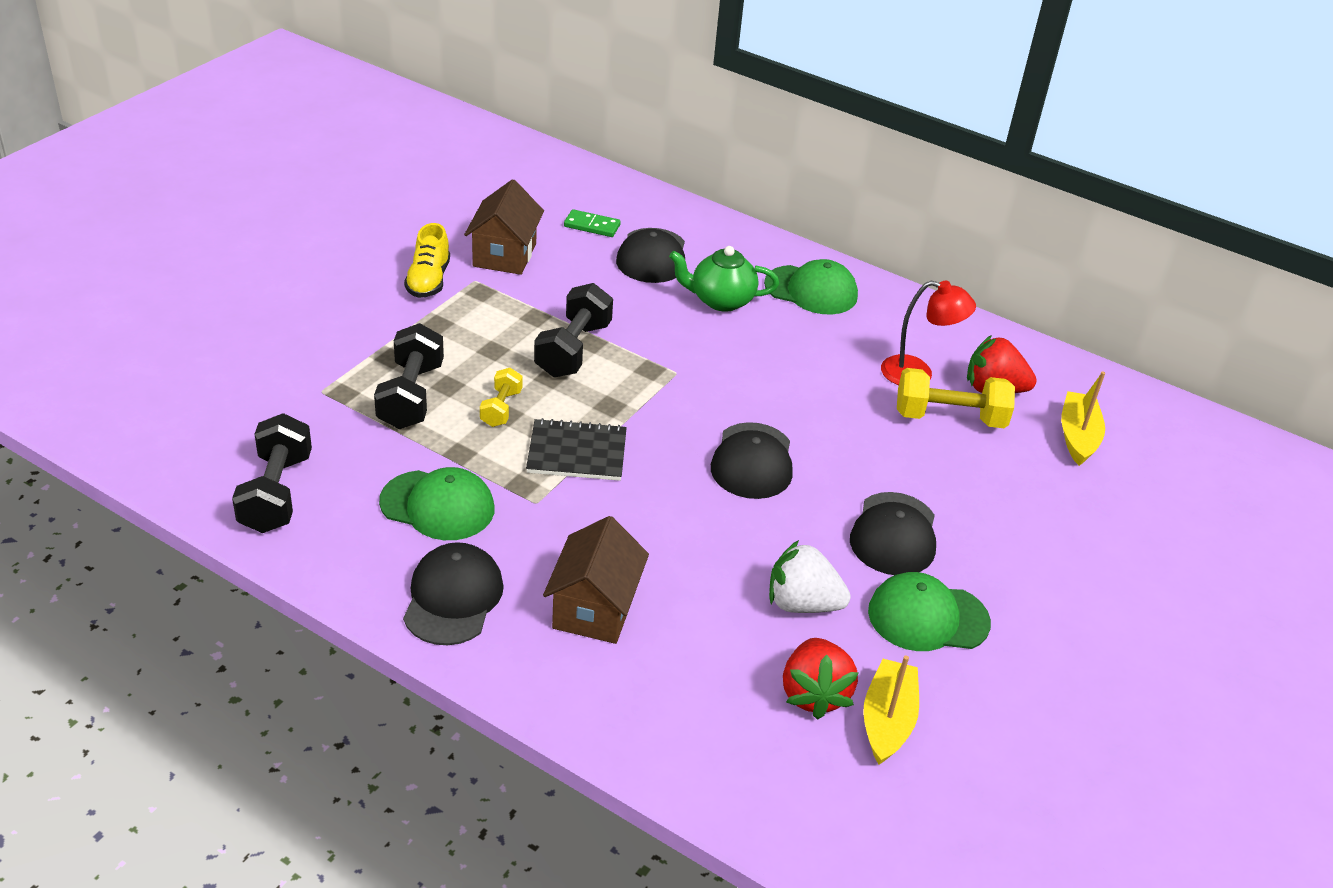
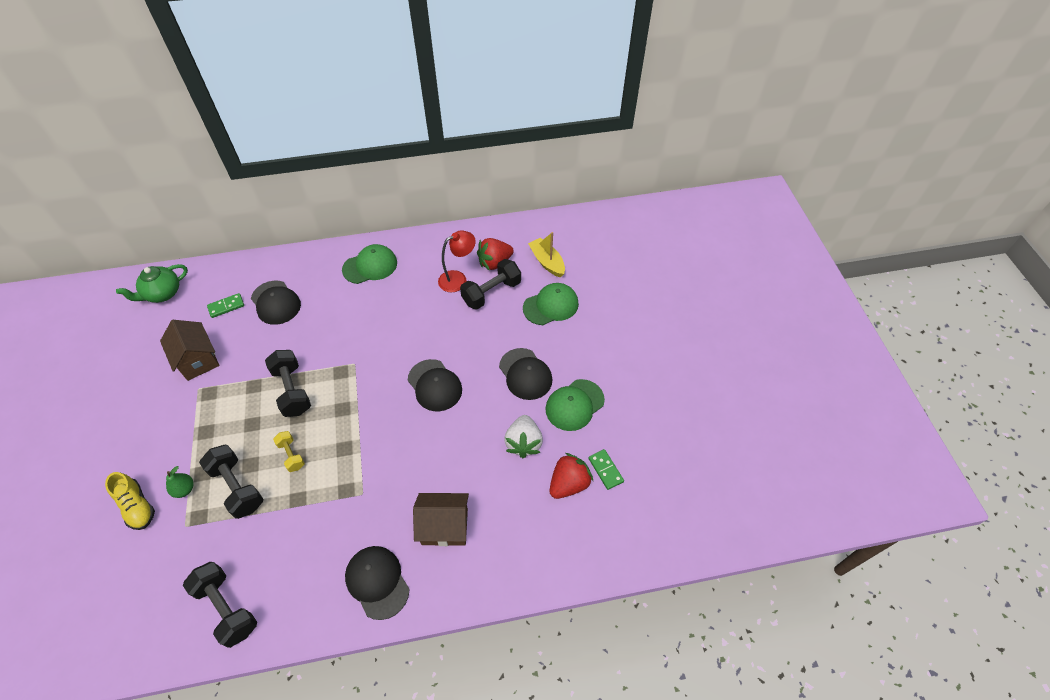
camera: 40 degrees left, 15 degrees up
green cap [379,467,494,540] -> green cap moved to [523,283,579,325]
yellow shoe [404,223,450,298] -> yellow shoe moved to [105,472,155,530]
black notebook [526,418,627,481] -> none
brown house [543,516,649,644] -> brown house turned 60 degrees counterclockwise [413,493,469,546]
green teapot [669,246,779,312] -> green teapot moved to [116,264,188,303]
white strawberry [769,540,851,613] -> white strawberry turned 60 degrees counterclockwise [504,415,543,458]
red strawberry [783,638,859,720] -> red strawberry turned 90 degrees counterclockwise [550,453,593,499]
yellow boat [863,655,919,765] -> green domino [588,449,624,490]
yellow dumbbell [897,368,1015,428] -> black dumbbell [460,259,521,310]
none -> green pear [166,466,194,498]

